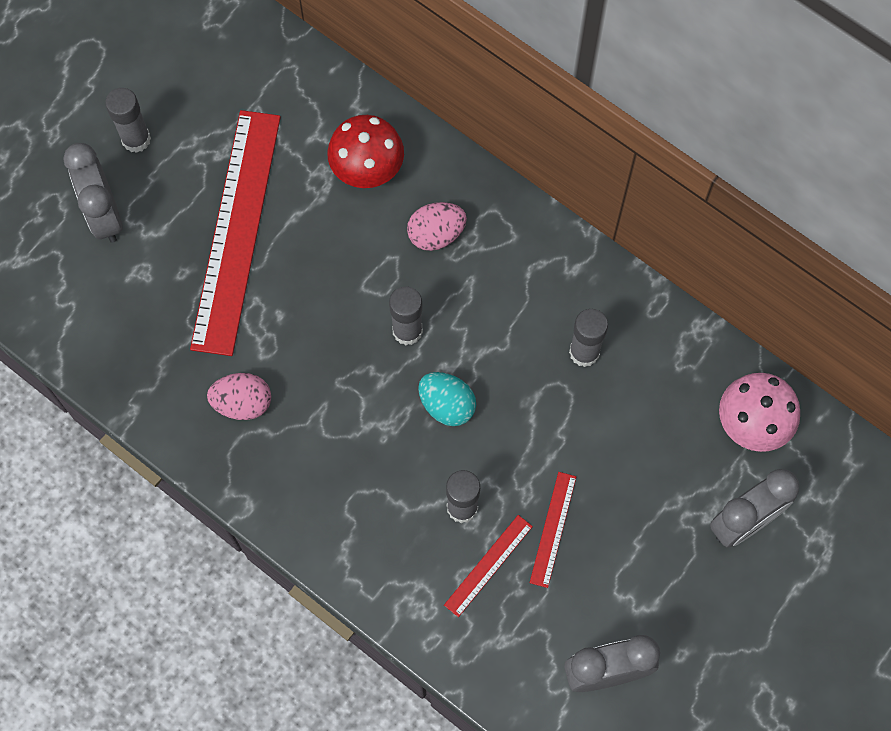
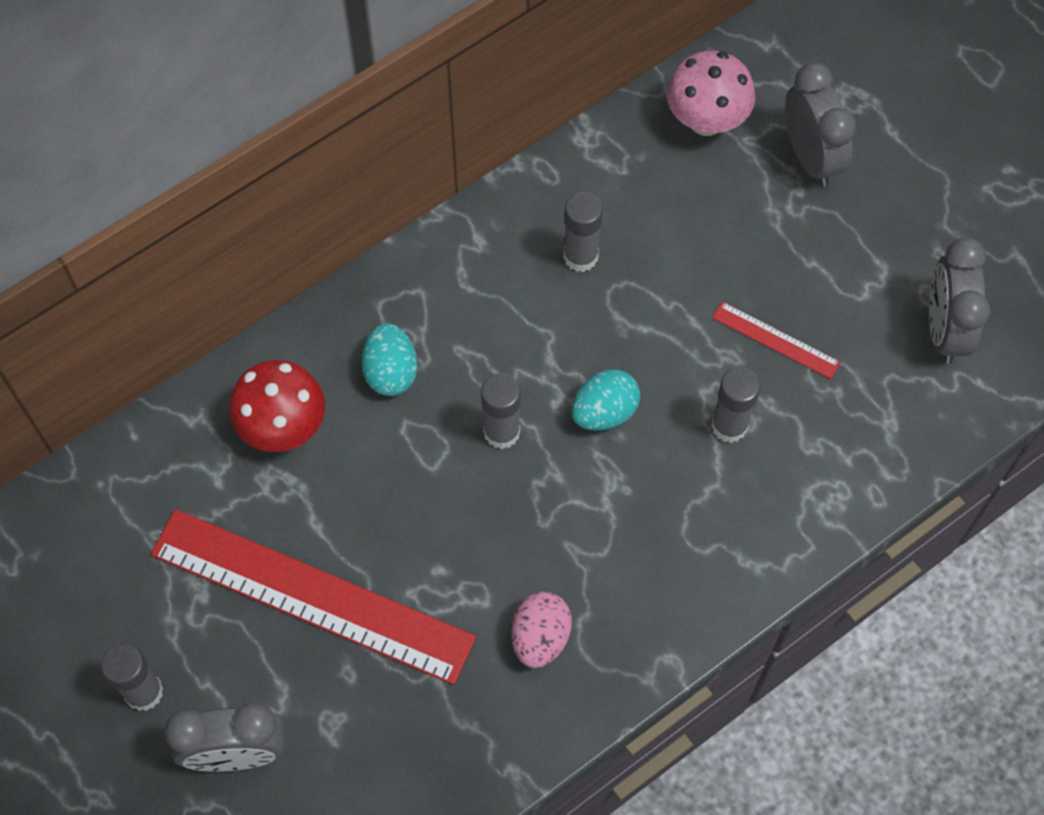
camera: 75 degrees left, 5 degrees down
pink egg [407,202,467,251] -> turquoise egg [361,323,418,396]
red ruler [444,515,533,617] -> none

